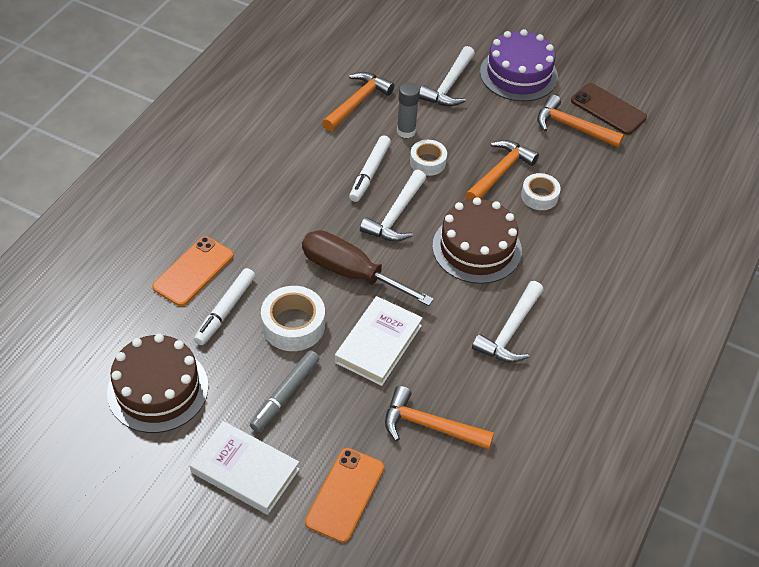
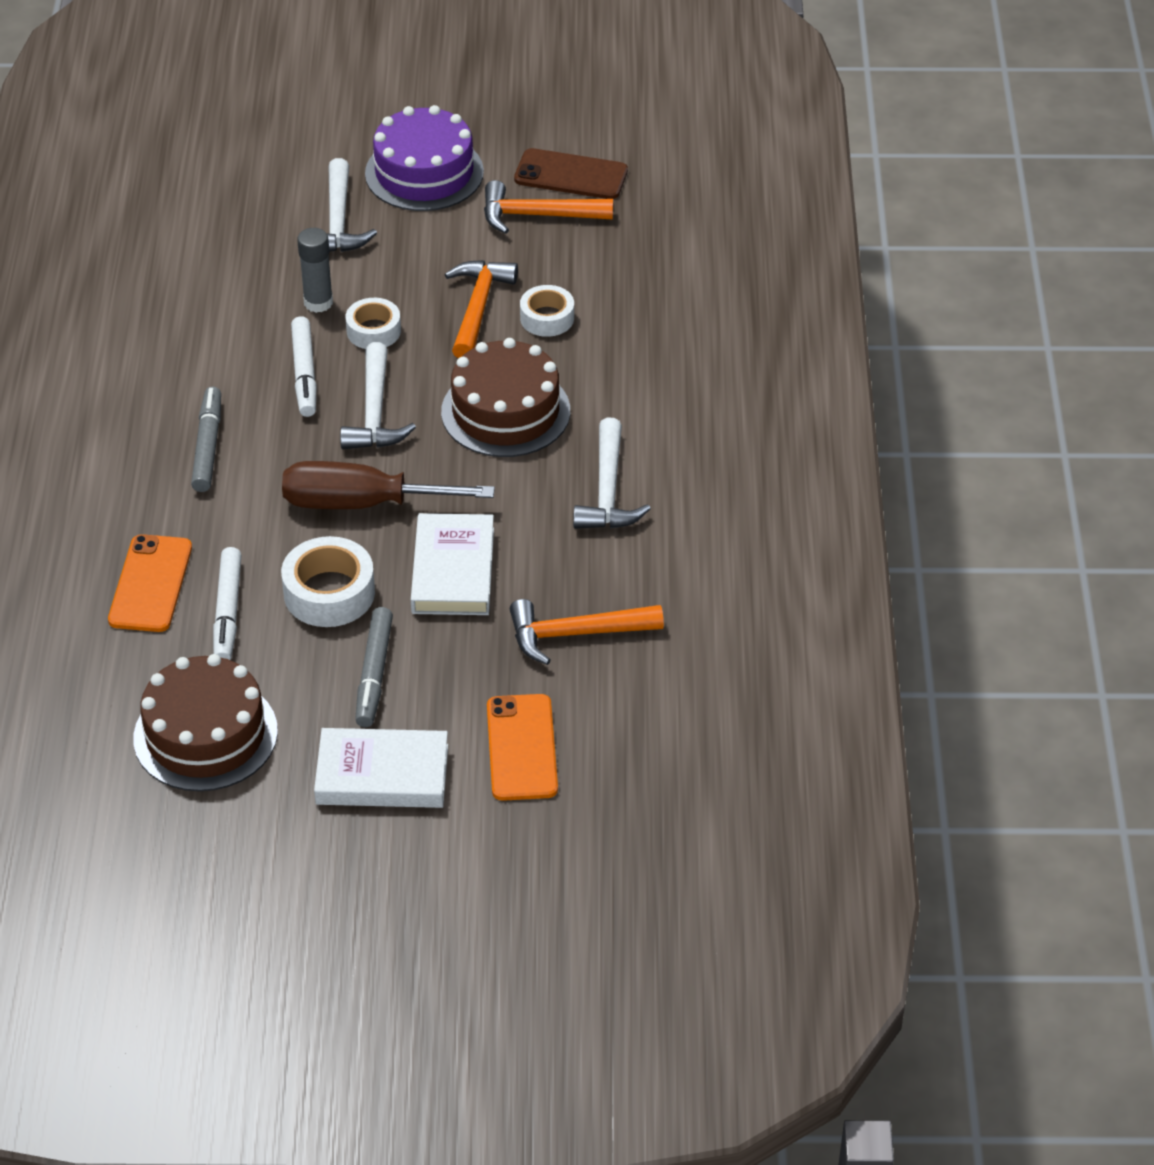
camera: 25 degrees left, 5 degrees down
orange hammer [322,72,395,131] -> none
none -> grey marker [191,387,221,492]

